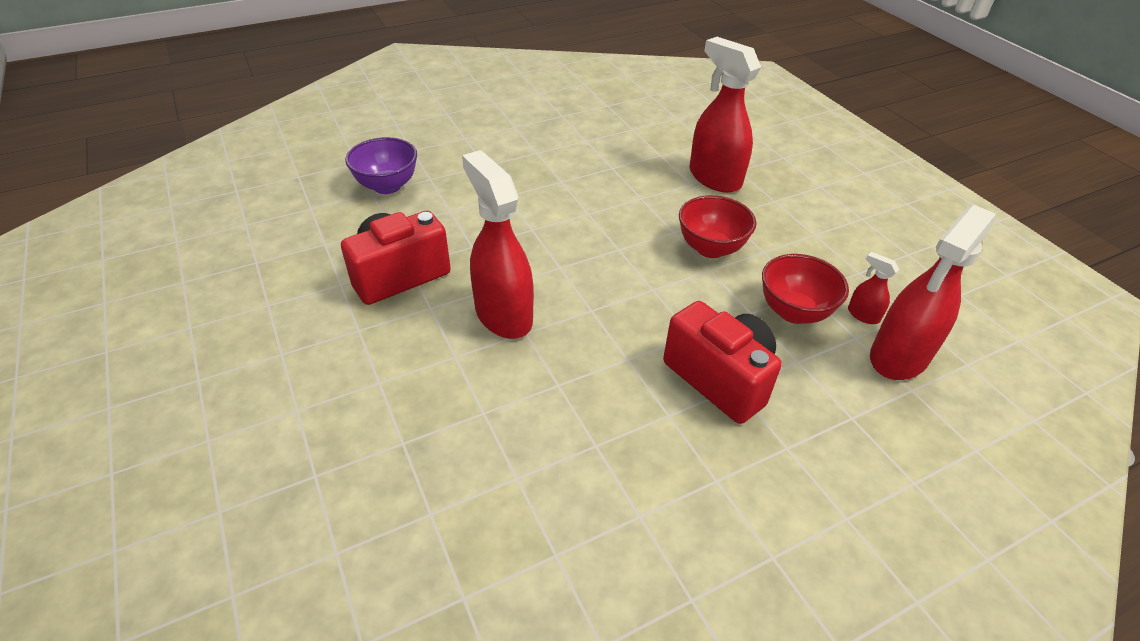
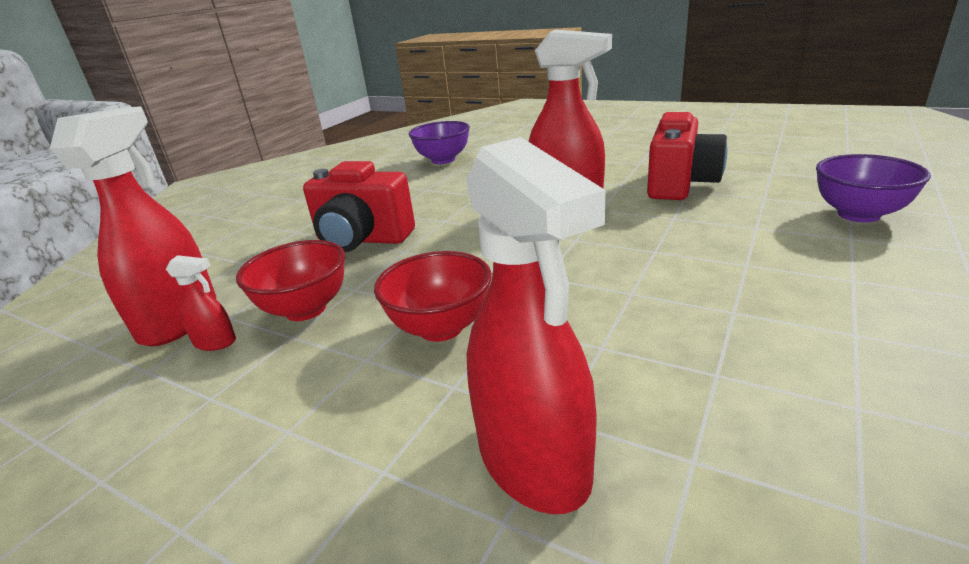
camera: 150 degrees right, 15 degrees down
red spray bottle [689,37,761,193] -> red spray bottle turned 45 degrees clockwise [466,137,605,514]
none -> purple bowl [409,121,470,164]

